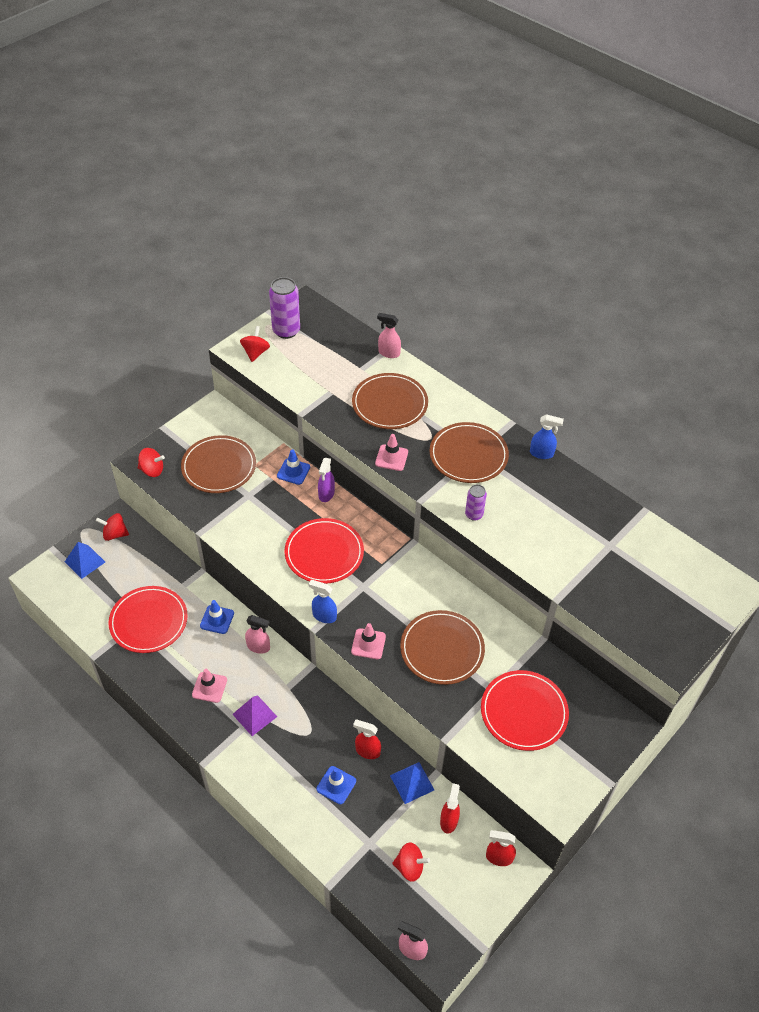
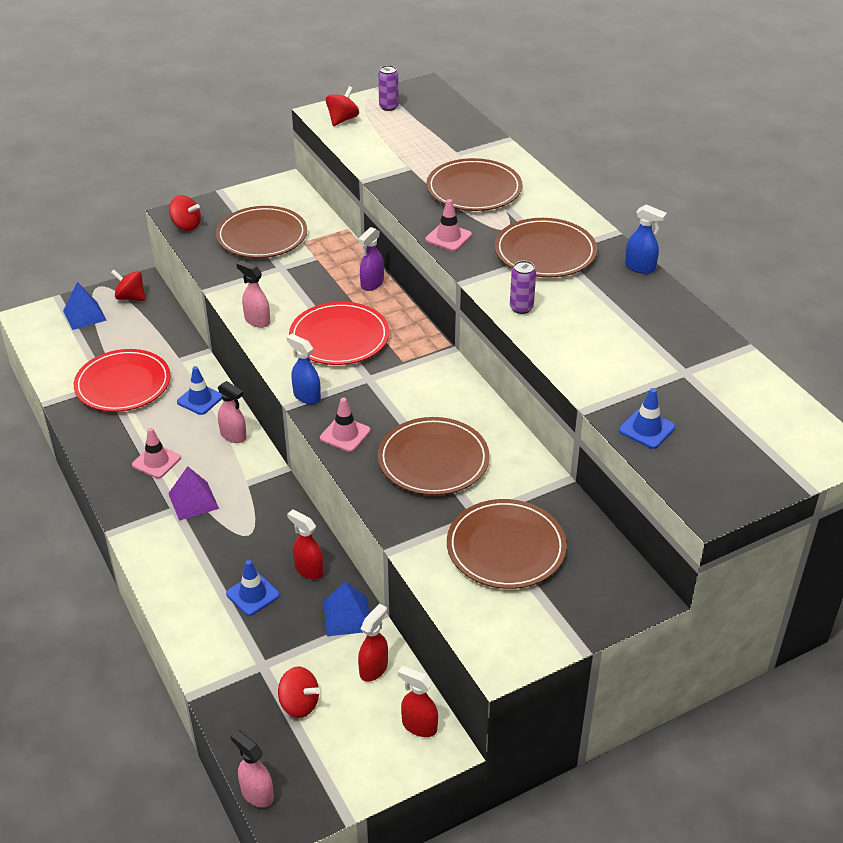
camera: 20 degrees right, 10 degrees down
purple can [269,277,300,339] -> purple can [378,65,399,111], size x0.57
blue traffic cone [277,449,310,485] -> blue traffic cone moved to [619,388,675,449]
pink spray bottle [377,313,401,358] -> pink spray bottle moved to [237,260,270,328]
red plate [481,670,569,751] -> brown plate [447,499,567,589]

